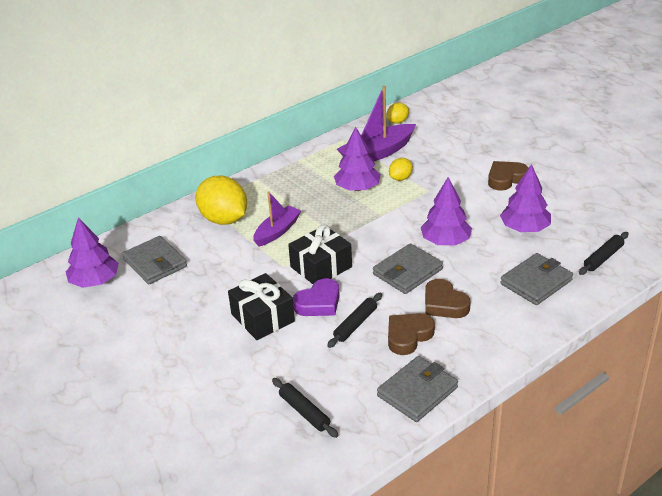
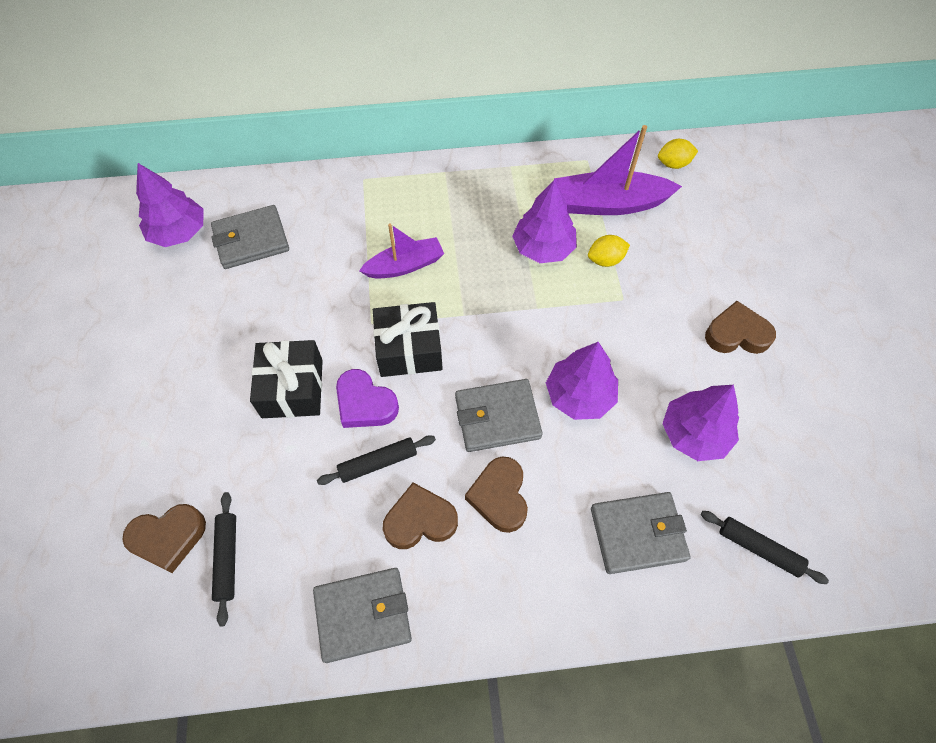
camera: 30 degrees right, 25 degrees up
grey wallet [122,236,187,284] -> grey wallet turned 75 degrees clockwise [211,205,289,269]
yellow lemon [196,176,247,225] -> none
purple heart [293,278,340,316] -> purple heart turned 45 degrees clockwise [336,369,399,428]
black rolling pin [579,232,629,275] -> black rolling pin turned 45 degrees clockwise [701,511,829,584]
none -> brown heart [122,504,206,573]

